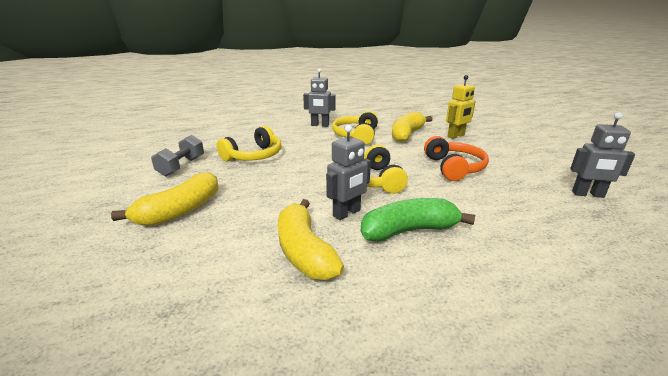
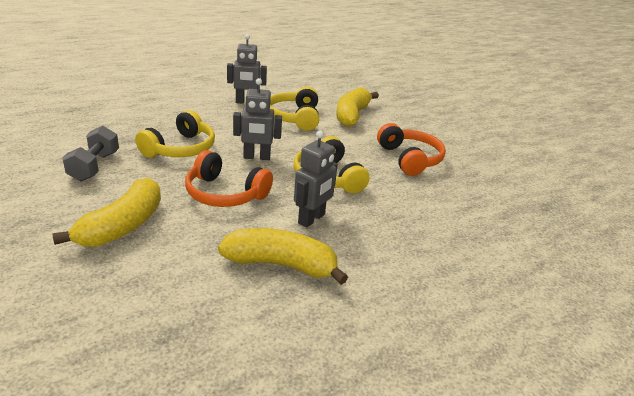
camera: 15 degrees left, 5 degrees up
yellow banana [278,199,344,280] -> yellow banana turned 135 degrees clockwise [218,228,348,285]
green banana [361,198,475,242] -> none
yellow robot [446,75,476,139] -> none
grey robot [570,112,635,198] -> grey robot moved to [233,78,282,160]
none -> orange headphones [185,150,273,207]

